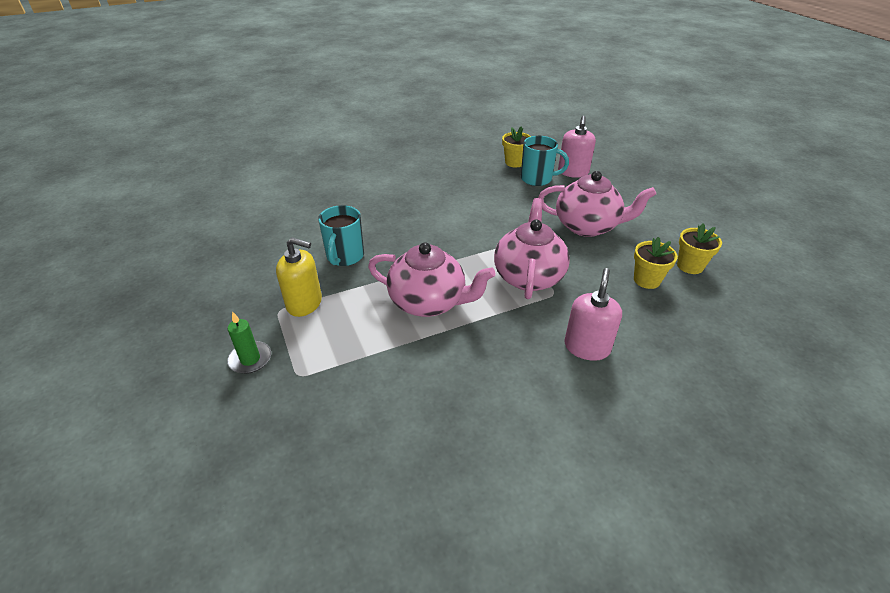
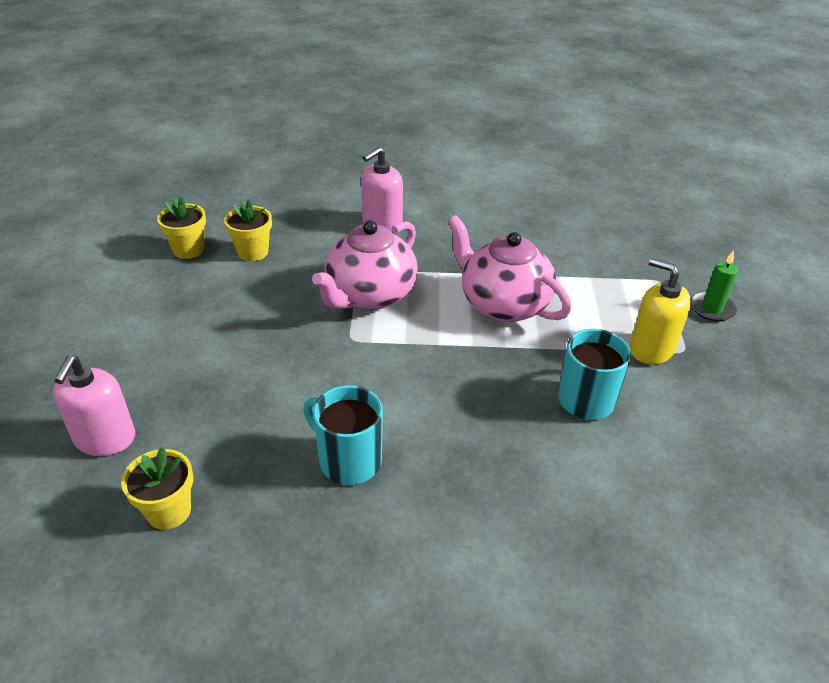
camera: 155 degrees left, 0 degrees up
turquoise mug [521,136,569,186] -> turquoise mug moved to [303,385,383,485]
pink teapot [538,171,656,237] -> none
pink soap dispenser [558,116,596,178] -> pink soap dispenser turned 150 degrees clockwise [53,355,135,456]

